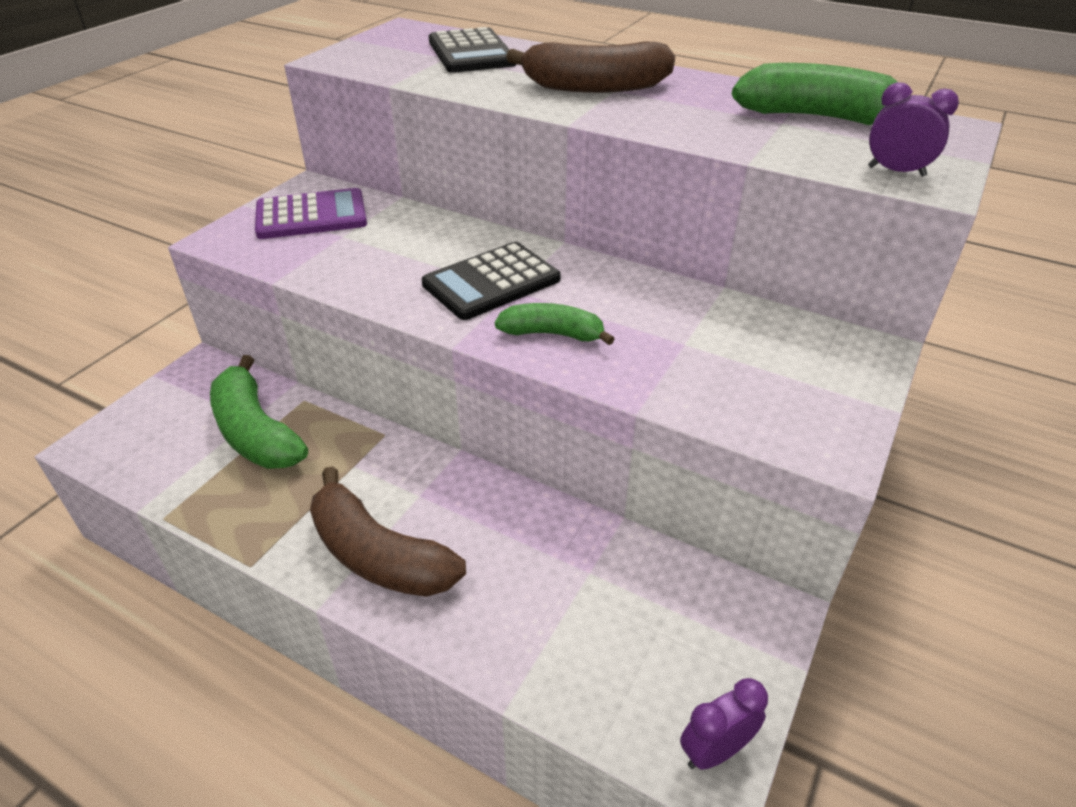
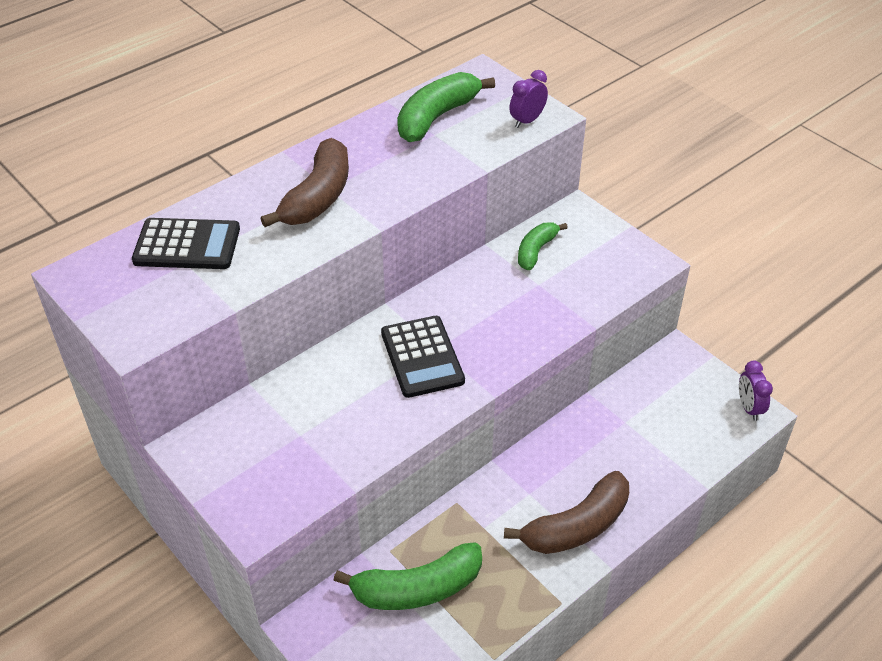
camera: 70 degrees left, 5 degrees up
purple calculator [255,188,367,239] -> none
green banana [495,303,615,345] -> green banana moved to [518,223,568,270]

